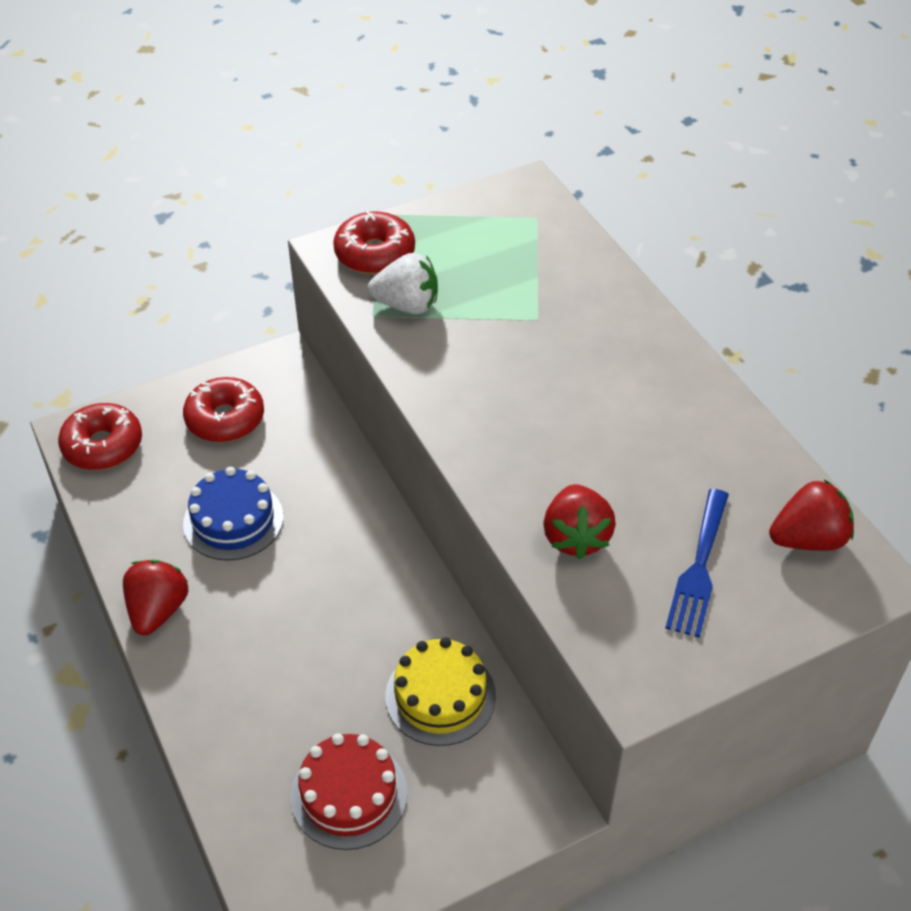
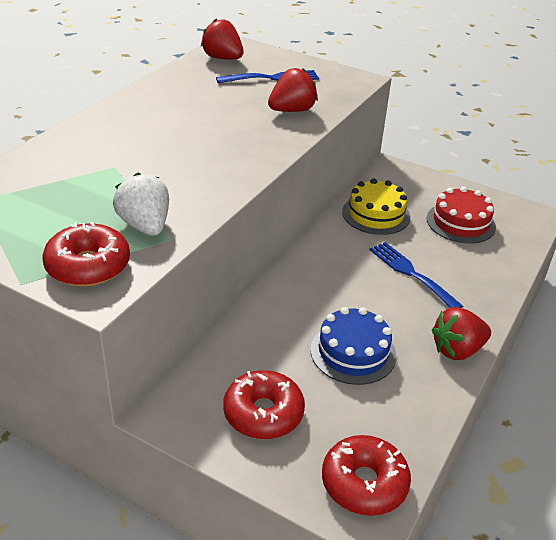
camera: 125 degrees left, 10 degrees down
none -> blue fork [369,242,463,308]

